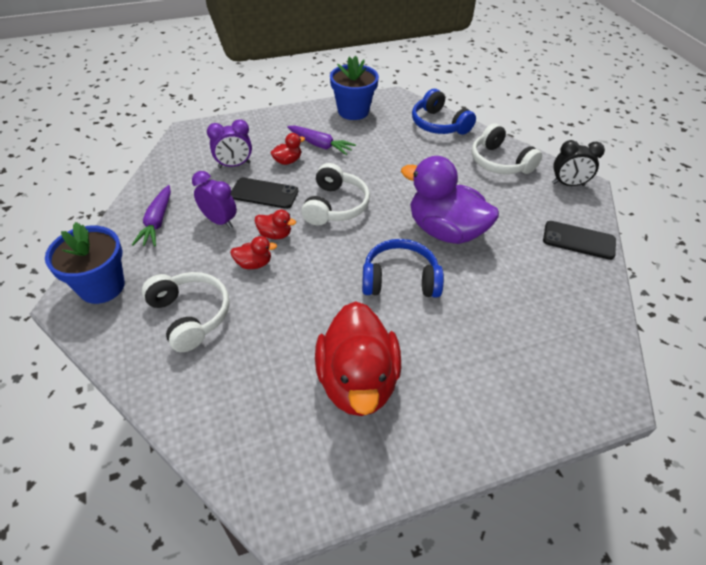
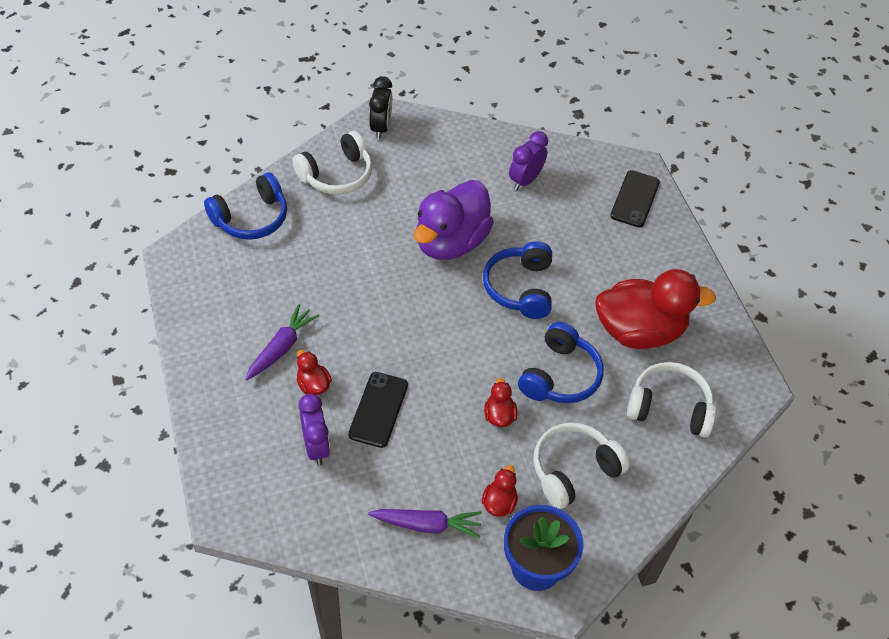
camera: 90 degrees left, 5 degrees up
purple clock [192,171,237,228] -> purple clock moved to [509,131,548,190]
red duck [255,210,296,239] -> red duck moved to [481,465,518,517]
white headphones [301,163,370,226] -> white headphones moved to [627,362,716,438]
blue flower pot [330,56,379,120] -> none
black phone [543,221,616,260] -> black phone moved to [610,170,660,228]
none -> blue headphones [518,322,604,403]

